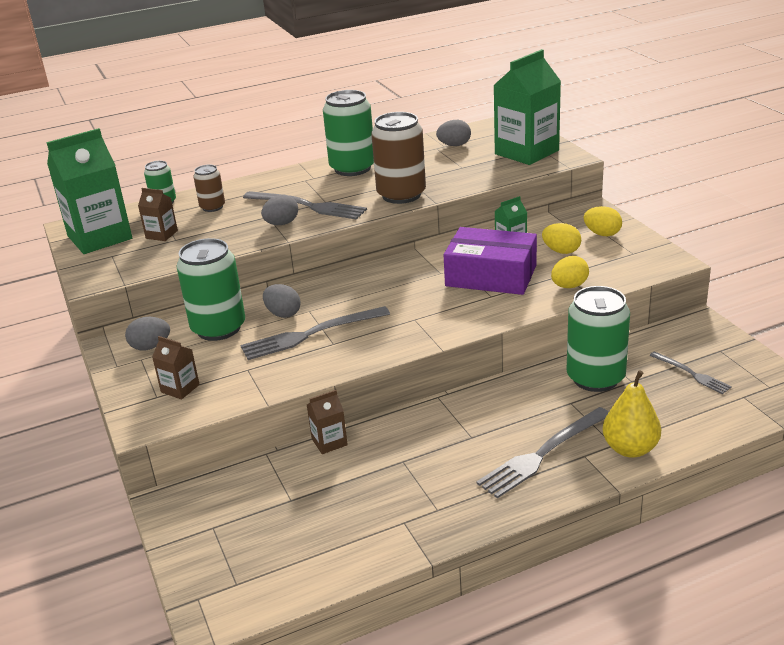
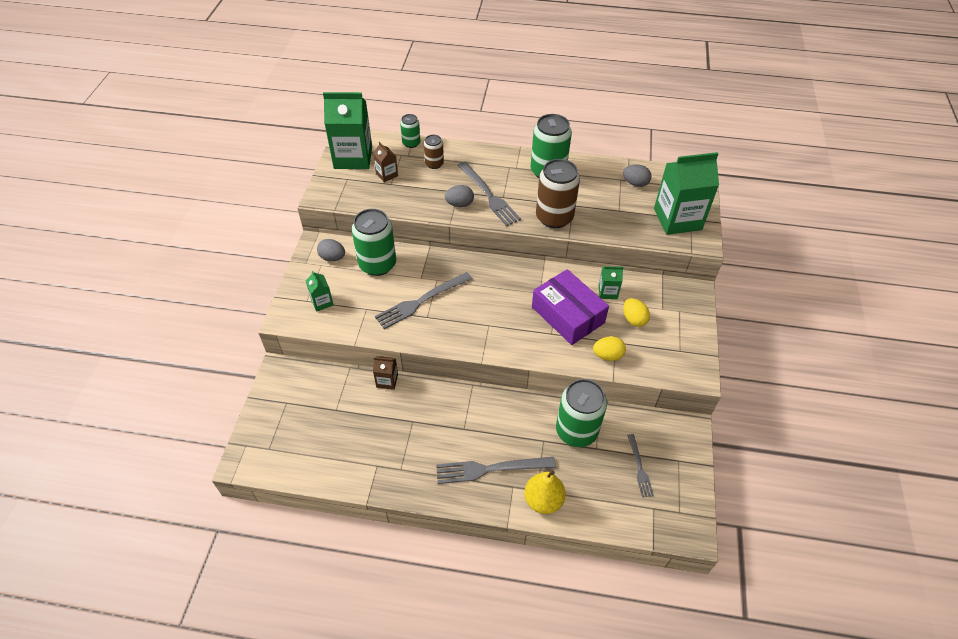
camera: 30 degrees right, 20 degrees up
brown carton [152,336,200,399] -> green carton [306,271,334,312]
grey fork [240,306,390,360] -> grey fork turned 45 degrees counterclockwise [375,272,472,329]
grey egg [263,284,300,318] -> none
yellow egg [584,206,622,236] -> none

